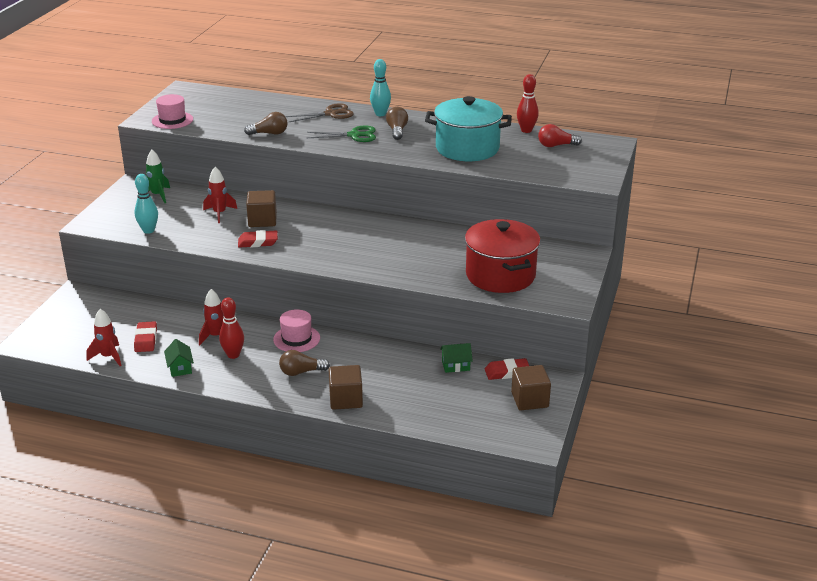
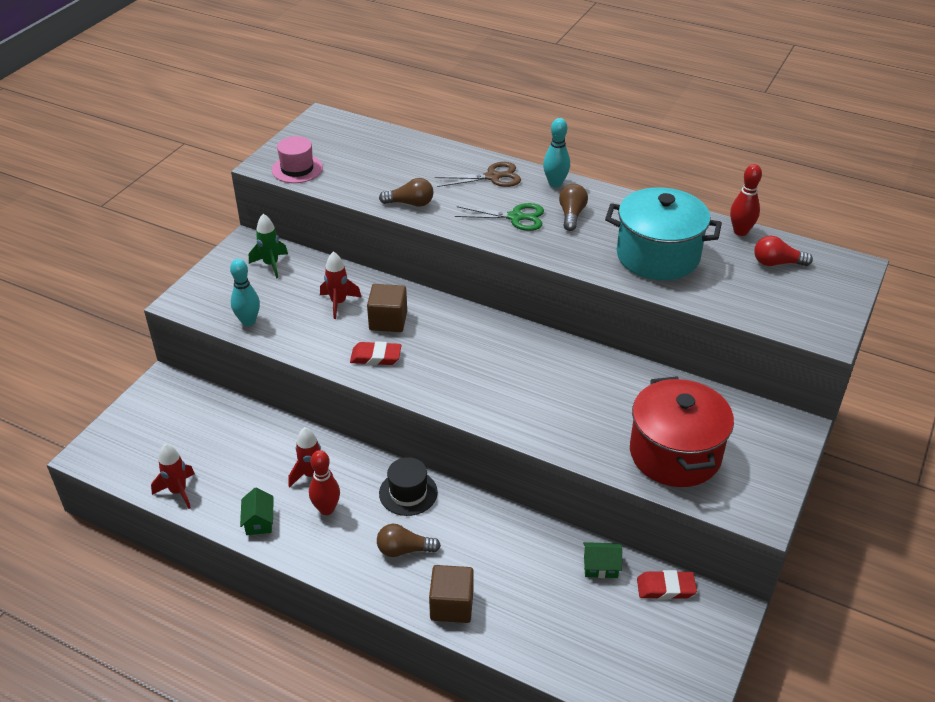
camera: 10 degrees right, 10 degrees up
red eraser [134,321,157,352] -> none
pink hat [273,309,320,352] -> black hat [379,457,438,516]
brown cube [511,365,551,410] -> none

